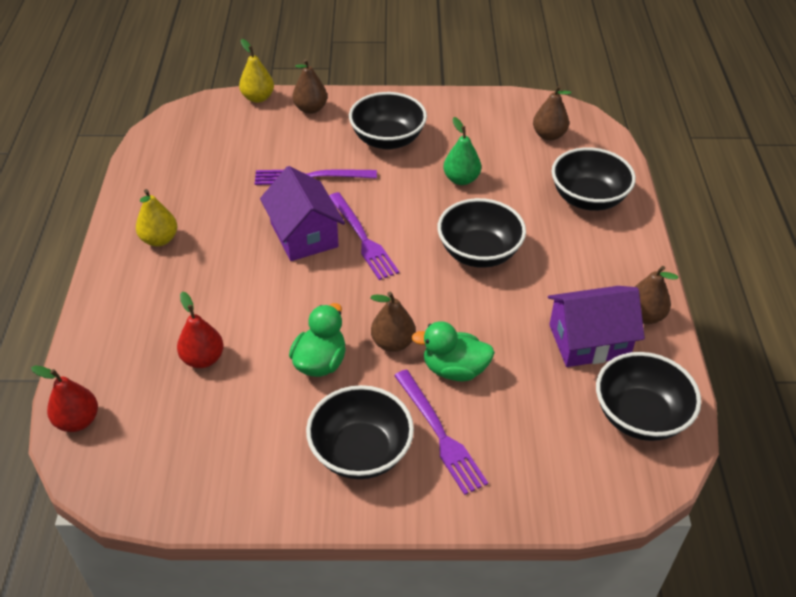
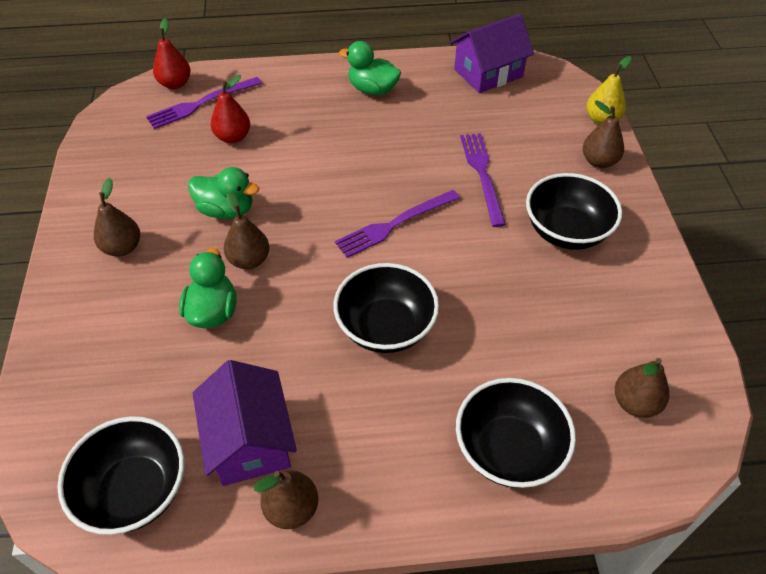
camera: 85 degrees right, 5 degrees up
yellow pear [136,189,177,246] -> green duck [339,41,401,95]
purple house [260,166,345,261] -> purple house moved to [450,14,534,93]
black bowl [306,385,414,479] -> brown pear [94,178,140,257]
purple fork [394,370,488,495] -> purple fork moved to [146,77,262,129]
green pear [443,117,481,185] -> none

